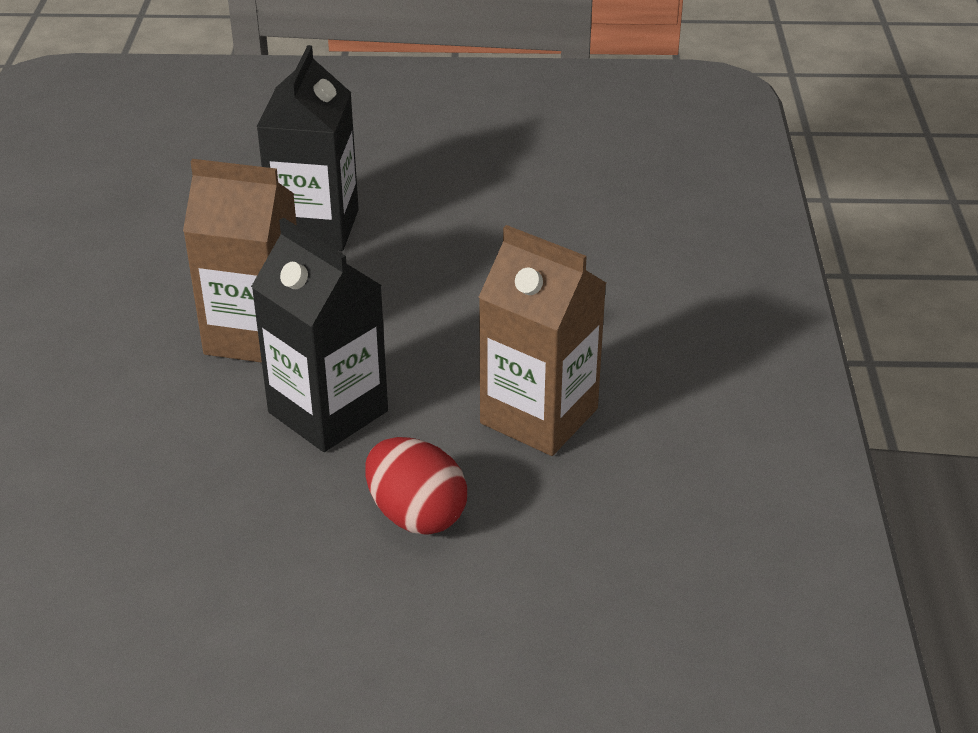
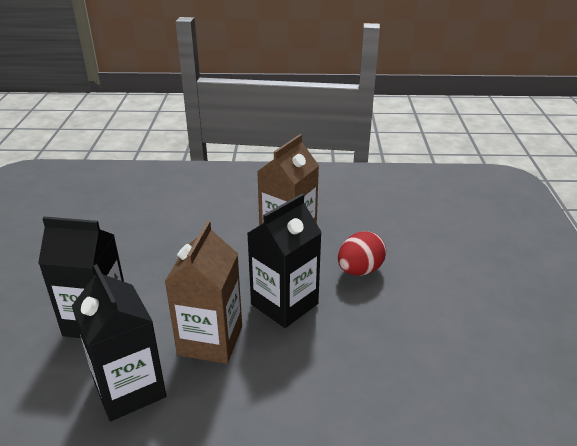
camera: 90 degrees left, 5 degrees down
none -> black carton [72,264,166,421]

